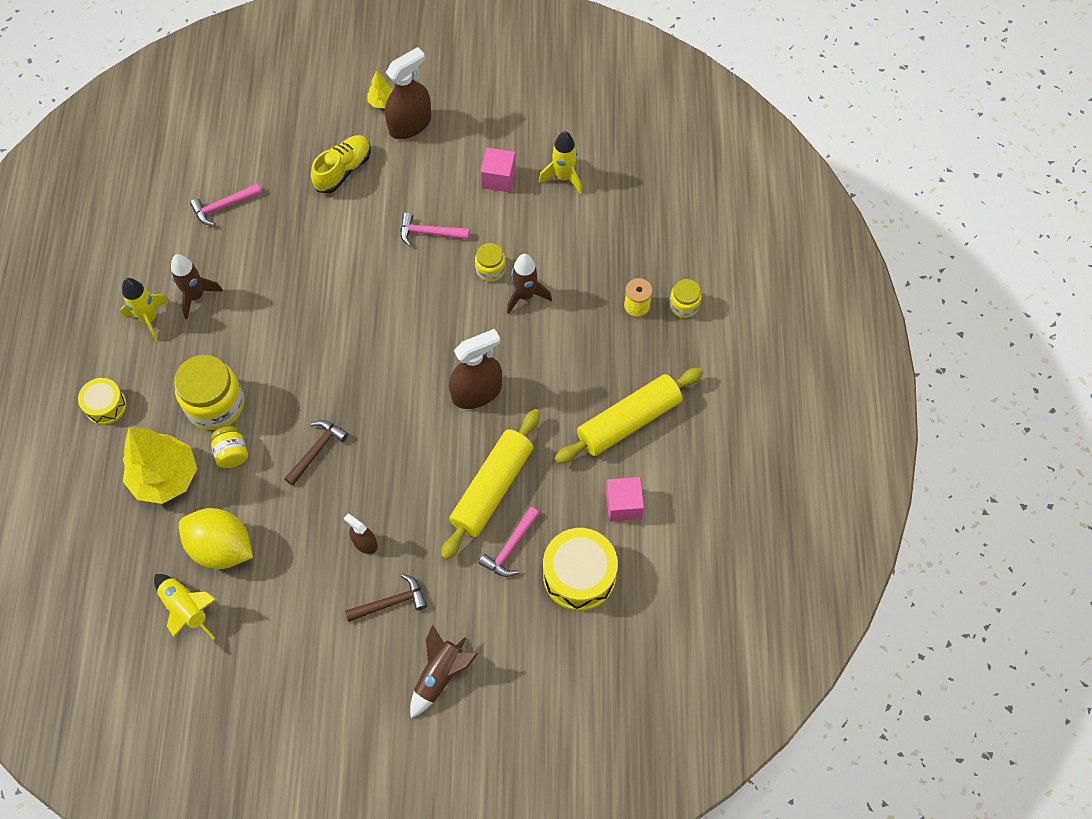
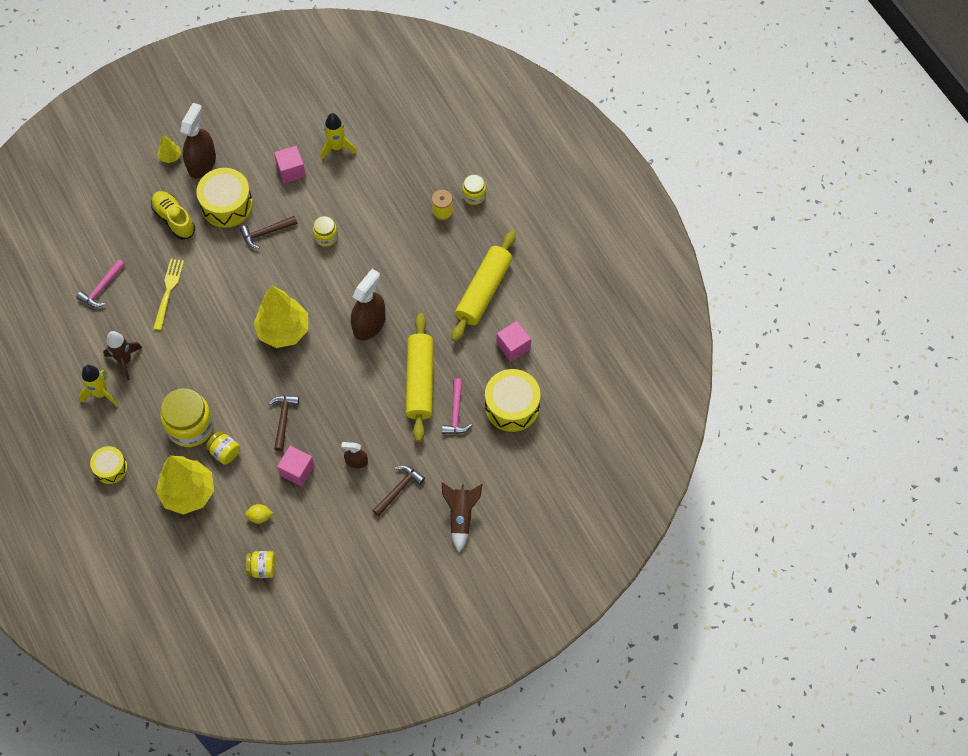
camera: 30 degrees left, 0 degrees up
yellow rocket [154,574,217,640] -> yellow jar [246,551,275,578]
yellow lemon [179,508,253,569] -> yellow lemon [245,504,273,524], size x0.43
yellow shoe [311,135,371,193] -> yellow shoe turned 45 degrees counterclockwise [151,191,195,240]
pink hammer [400,212,470,246] -> brown hammer [240,216,298,249]
brown rocket [507,254,552,314] -> none
none -> yellow fork [153,259,184,330]
none -> yellow drum [196,168,253,228]
none -> yellow tree [253,286,308,348]
none -> pink cube [277,446,315,487]

